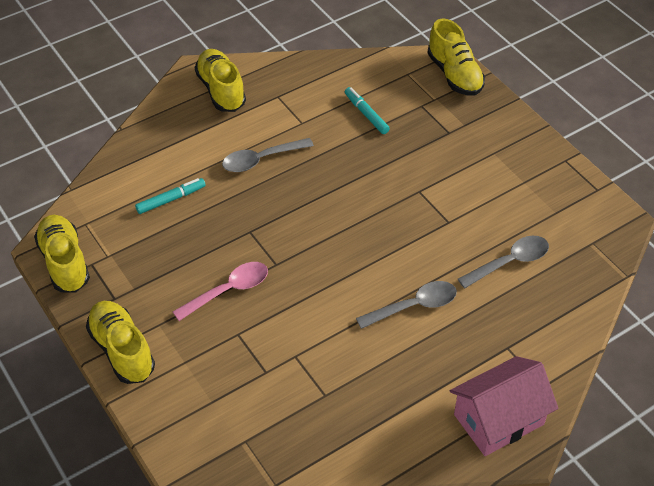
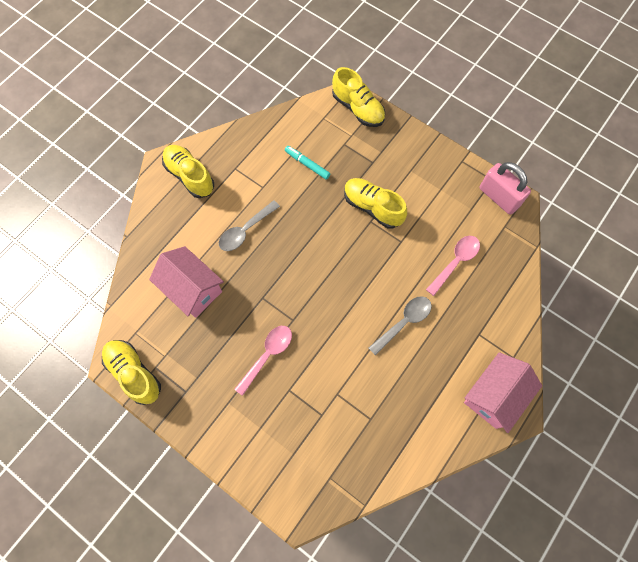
camera: 20 degrees left, 20 degrees up
yellow shoe [86,301,155,384] -> yellow shoe moved to [344,178,407,229]
turquoise marker [135,178,206,214] -> pink house [149,246,224,318]
grey spoon [458,236,549,288] -> pink spoon [426,236,480,296]
none -> pink padlock [479,162,531,215]

